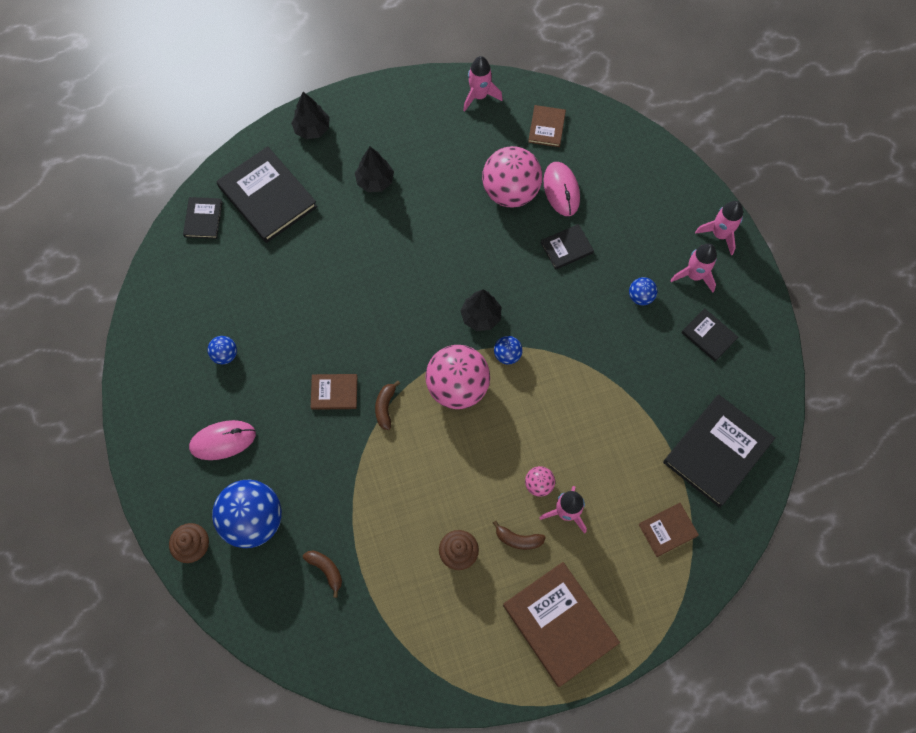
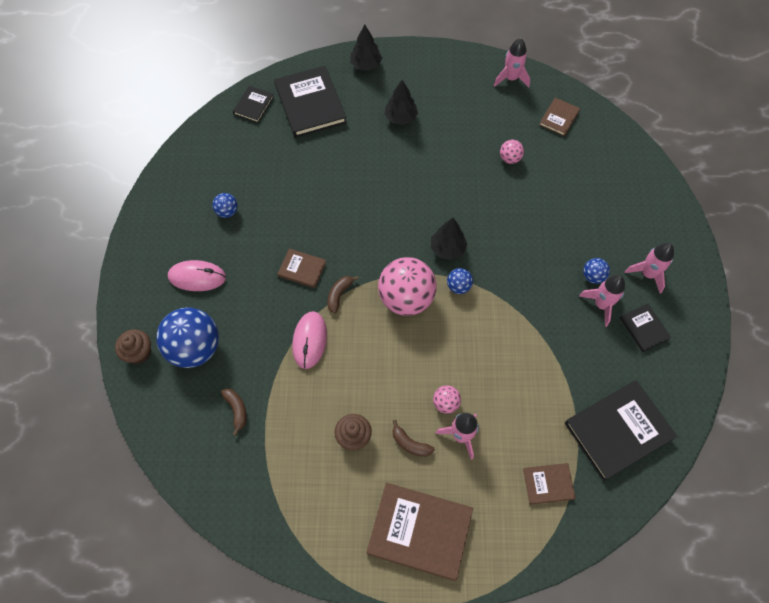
camera: 20 degrees right, 5 degrees down
pink ball [482,146,542,208] -> pink ball [500,140,524,164], size x0.46
brown book [503,562,620,687] -> brown book turned 60 degrees counterclockwise [367,483,473,581]
black book [541,224,594,270] -> none
pink mouse [544,162,580,216] -> pink mouse moved to [292,311,327,369]
pink rocket [695,201,743,255] -> pink rocket moved to [579,275,625,327]

